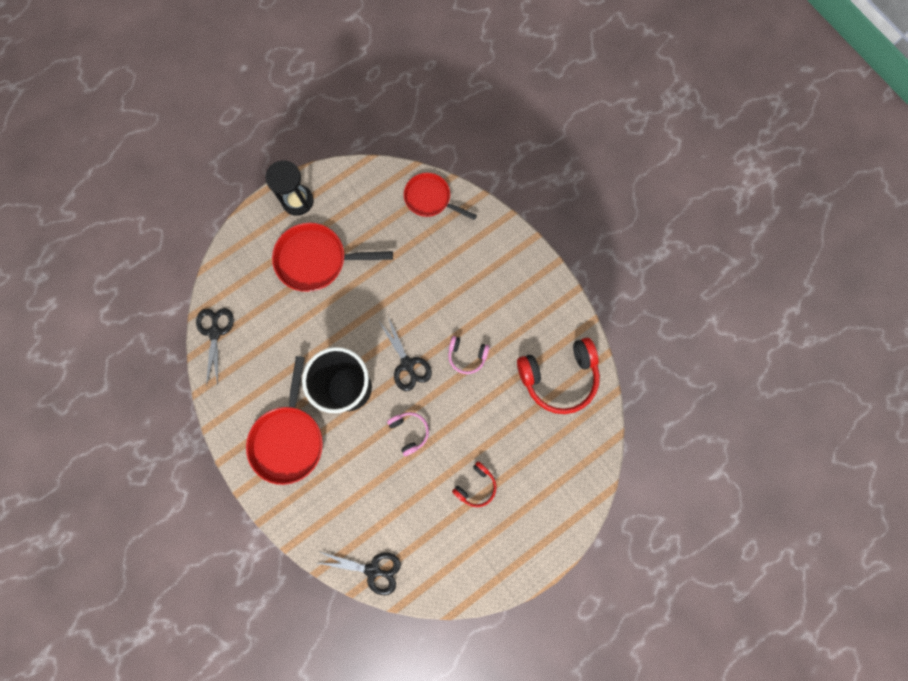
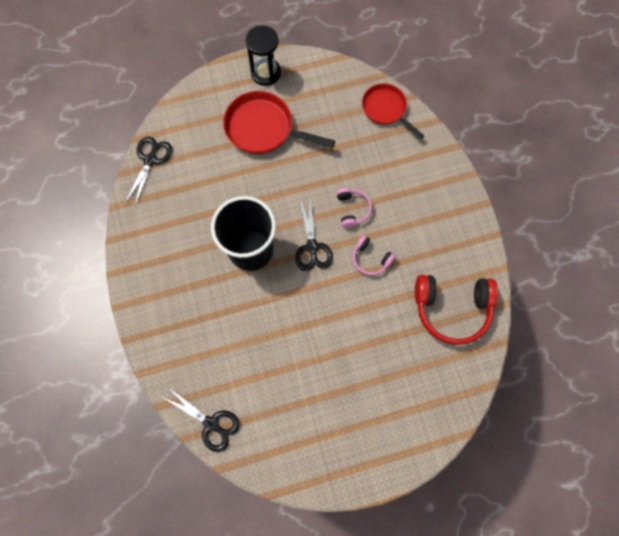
camera: 20 degrees right, 5 degrees down
red pan [246,356,323,485] -> none
pink headphones [387,412,429,456] -> pink headphones moved to [336,188,372,228]
red headphones [452,462,496,507] -> none

